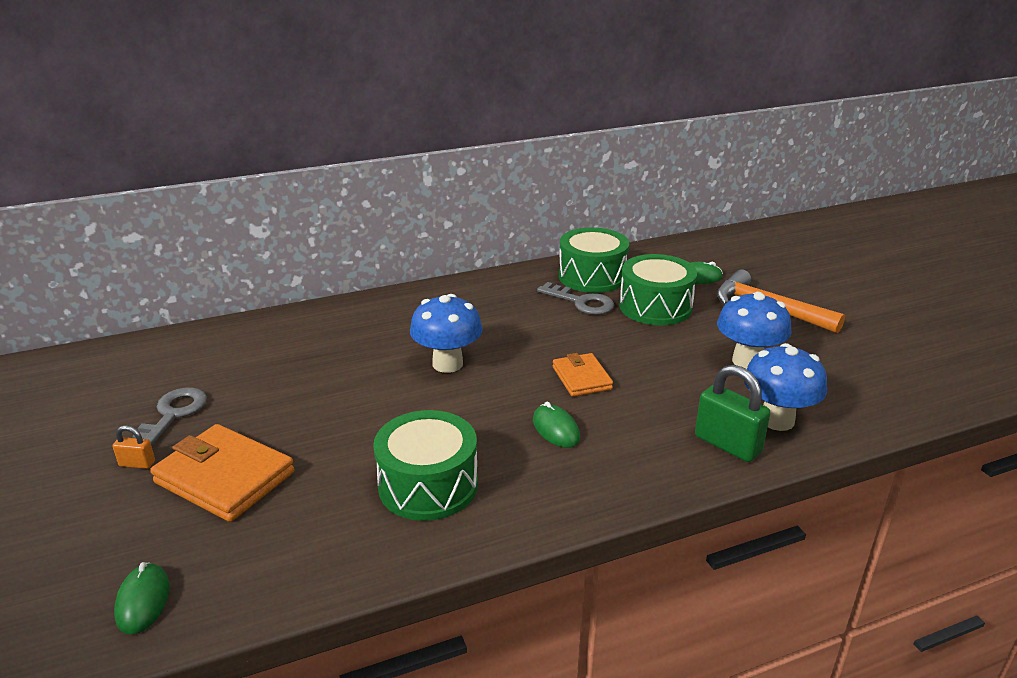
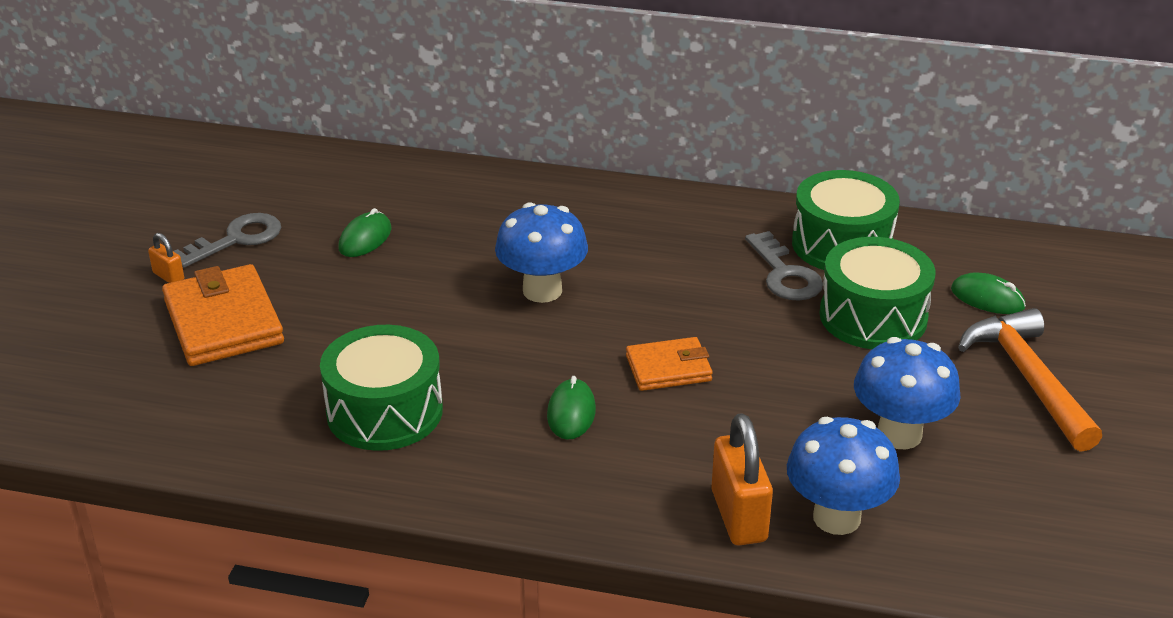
camera: 35 degrees right, 5 degrees up
green mouse [114,562,170,634] -> green mouse moved to [338,208,392,257]
orange wallet [553,353,613,397] -> orange wallet turned 60 degrees clockwise [626,337,713,391]
green padlock [695,365,770,462] -> orange padlock [711,413,773,546]

